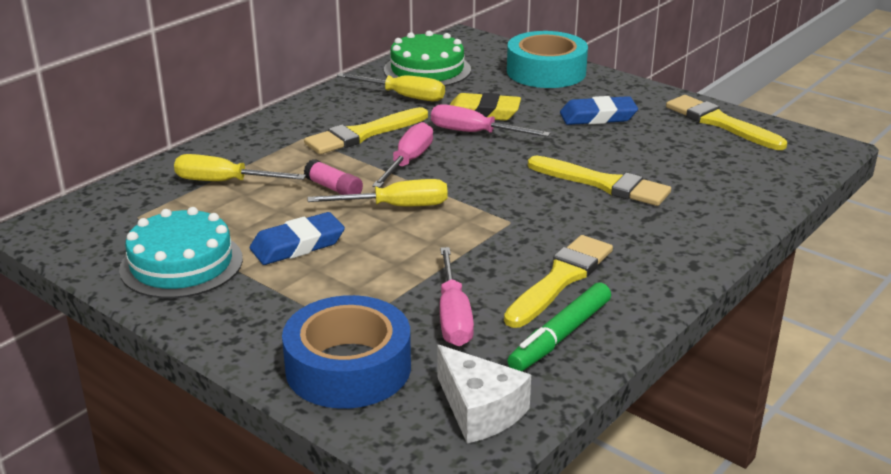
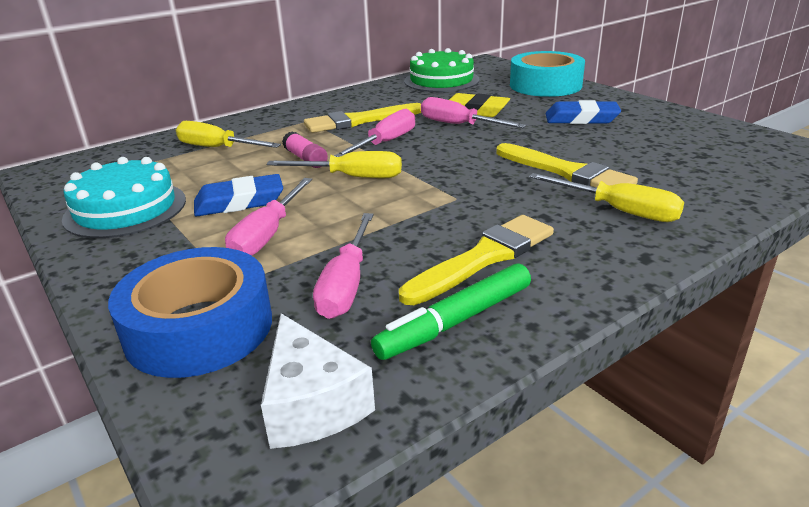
camera: 15 degrees right, 0 degrees up
yellow screwdriver [337,73,445,101] -> yellow screwdriver moved to [529,173,684,222]
yellow brush [666,95,787,150] -> none
none -> pink screwdriver [225,178,312,256]

